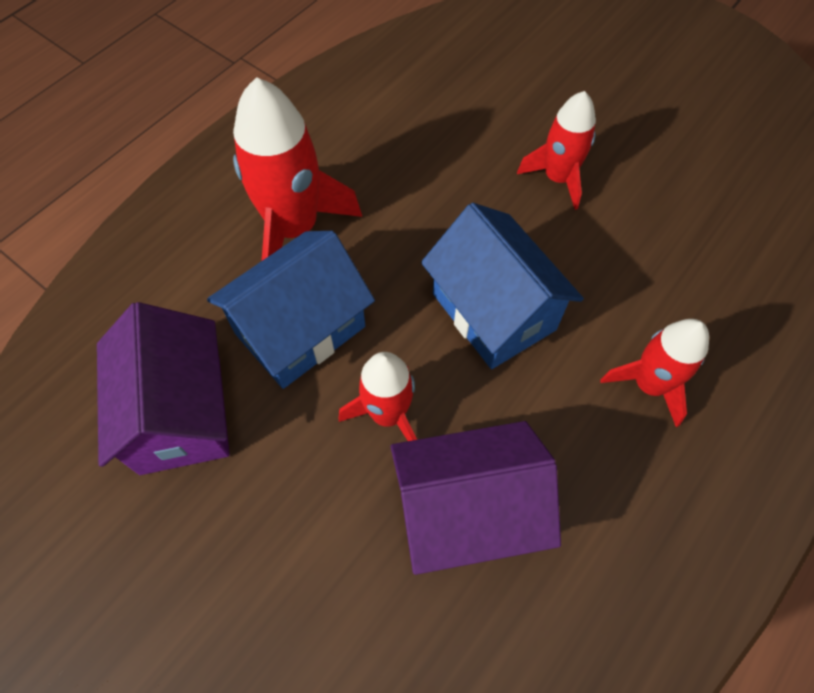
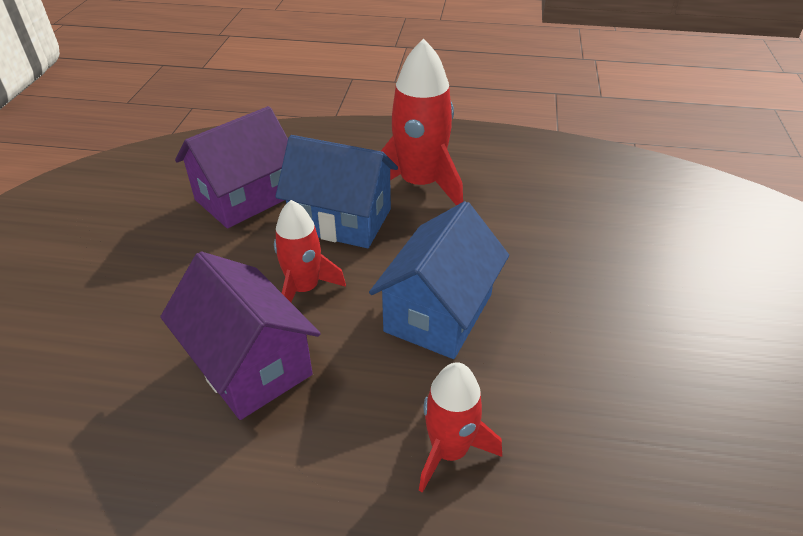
camera: 60 degrees right, 20 degrees down
red rocket [517,91,596,210] -> none

